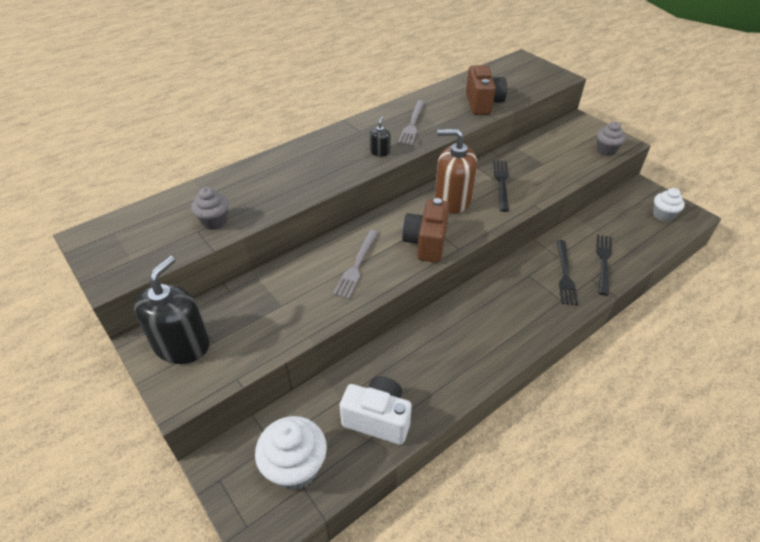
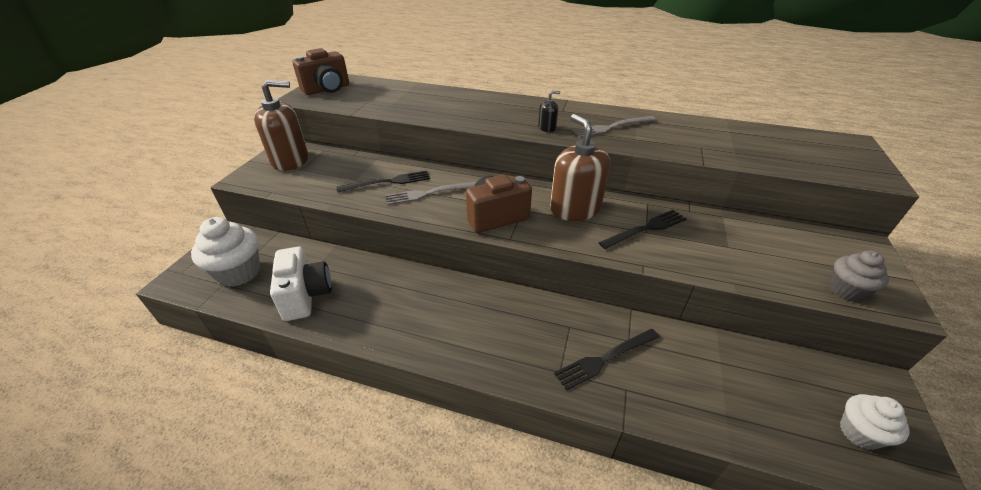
camera: 55 degrees right, 5 degrees down
black soap dispenser [134,256,210,364] -> brown soap dispenser [254,80,308,171]
grey cupcake [191,187,229,230] -> none
brown camera [466,65,507,115] -> brown camera moved to [292,48,349,95]
black fork [596,234,612,296] -> black fork moved to [336,170,430,192]

